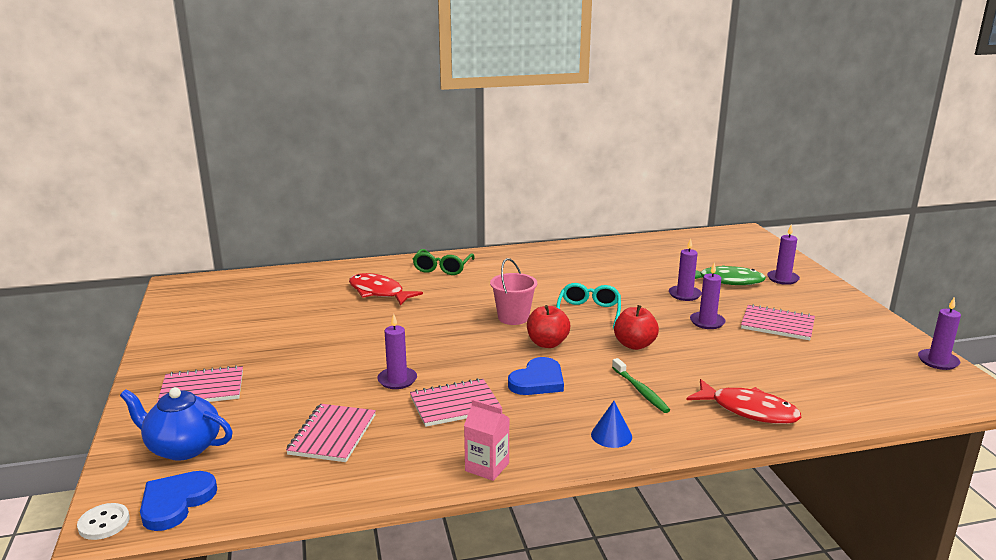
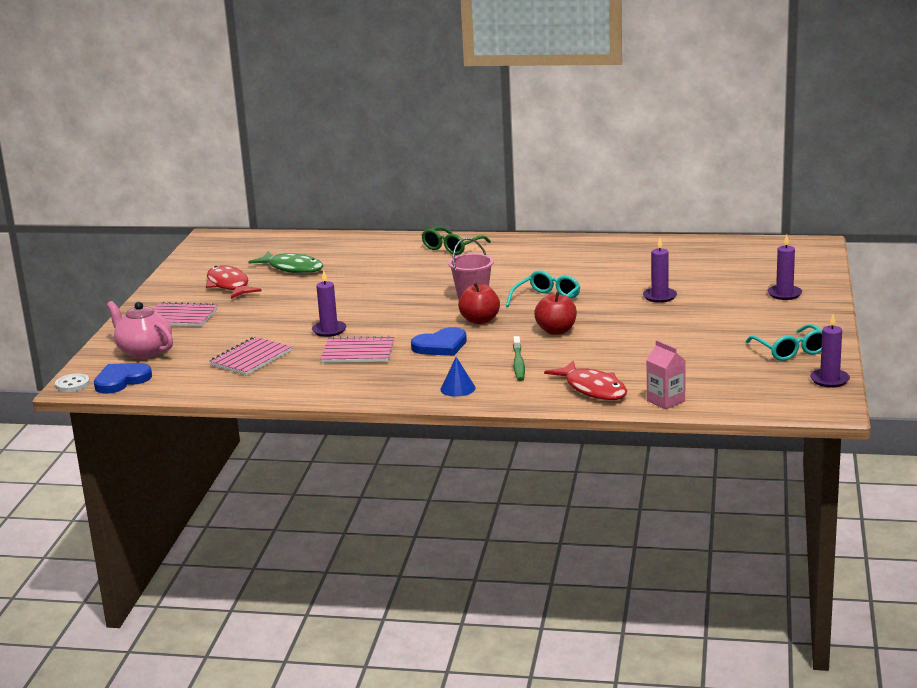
camera: 25 degrees right, 0 degrees up
blue teapot [120,387,233,461] -> pink teapot [107,301,173,359]
red fish [349,273,423,306] -> red fish moved to [206,265,262,299]
pink carton [464,399,510,481] -> pink carton moved to [647,340,686,410]
purple candle [690,263,726,329] -> none
green fish [695,265,766,285] -> green fish moved to [249,251,323,273]
pink notebook [741,304,815,340] -> none
none -> turquoise glasses [746,324,822,361]

